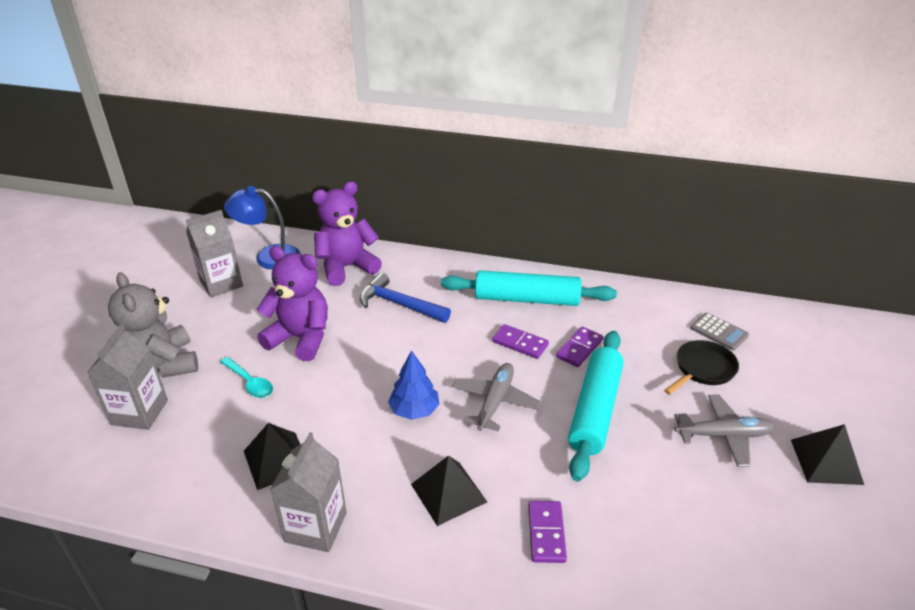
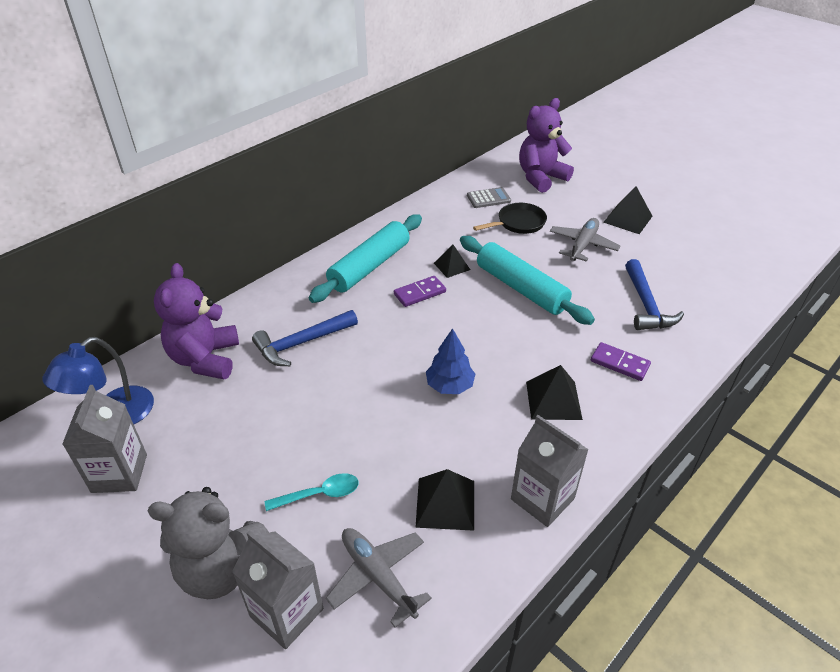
camera: 60 degrees left, 5 degrees up
purple teddy bear [257,246,328,361] -> purple teddy bear moved to [519,98,574,193]
grey plane [452,363,541,431] -> grey plane moved to [326,528,432,628]
purple domino [556,327,603,367] -> black pyramid [434,244,470,278]
black pan [664,340,739,395] -> black pan turned 75 degrees clockwise [473,203,547,234]
none -> blue hammer [625,259,684,330]

